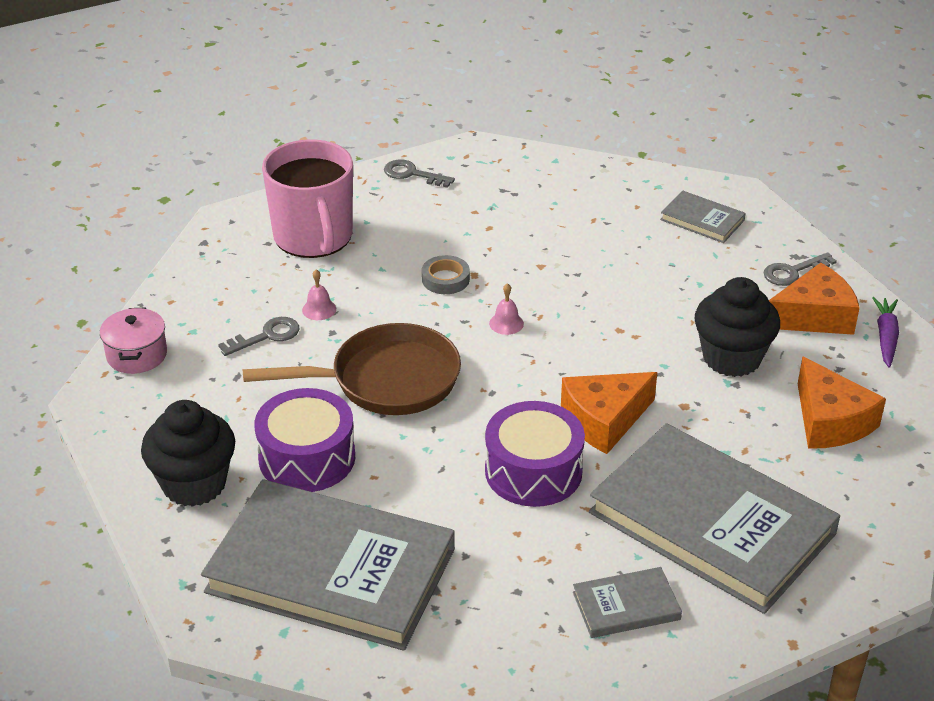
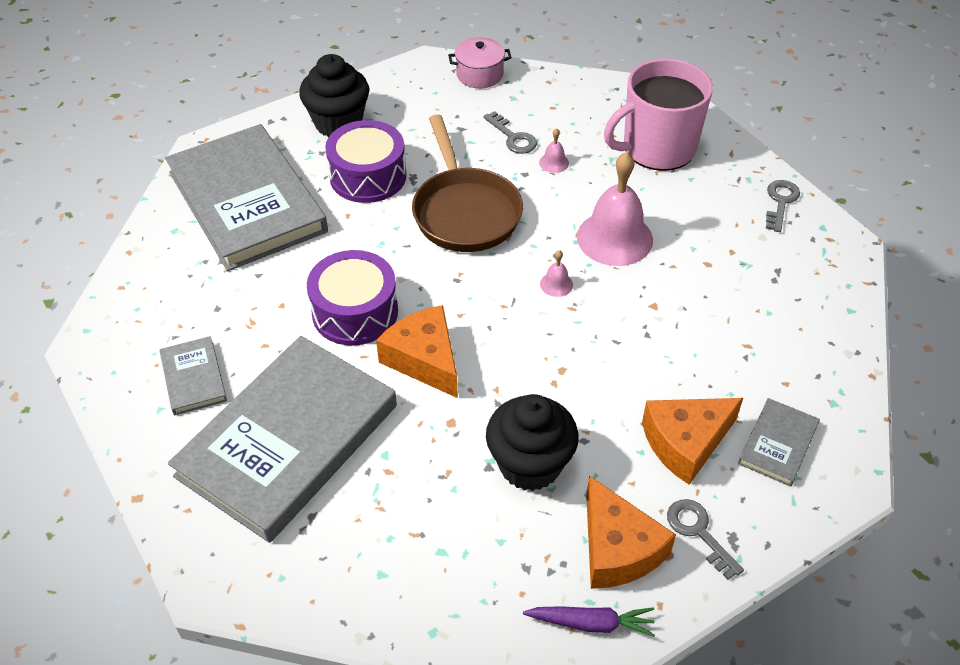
camera: 85 degrees right, 10 degrees up
grey book [201,479,455,651] -> grey book turned 45 degrees counterclockwise [165,124,328,271]
grey tape [422,255,470,294] -> pink bell [577,152,653,266]
orange cheese [798,356,886,449] -> orange cheese moved to [642,398,743,485]

